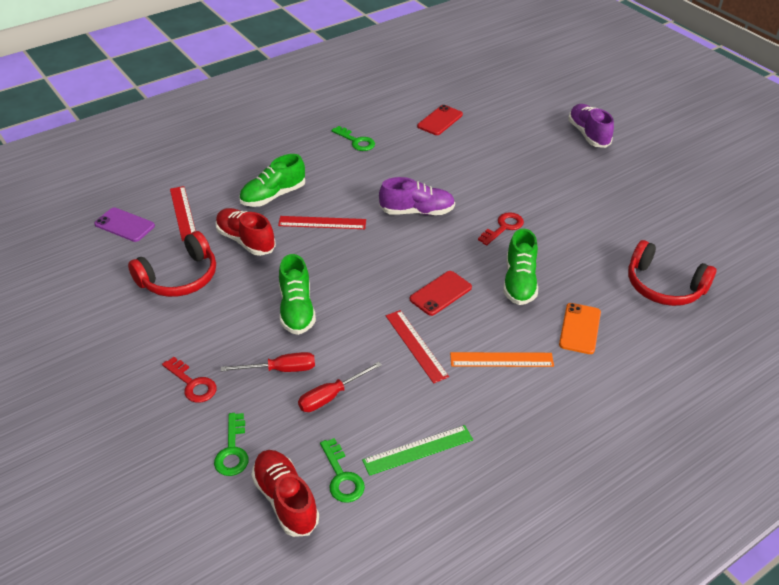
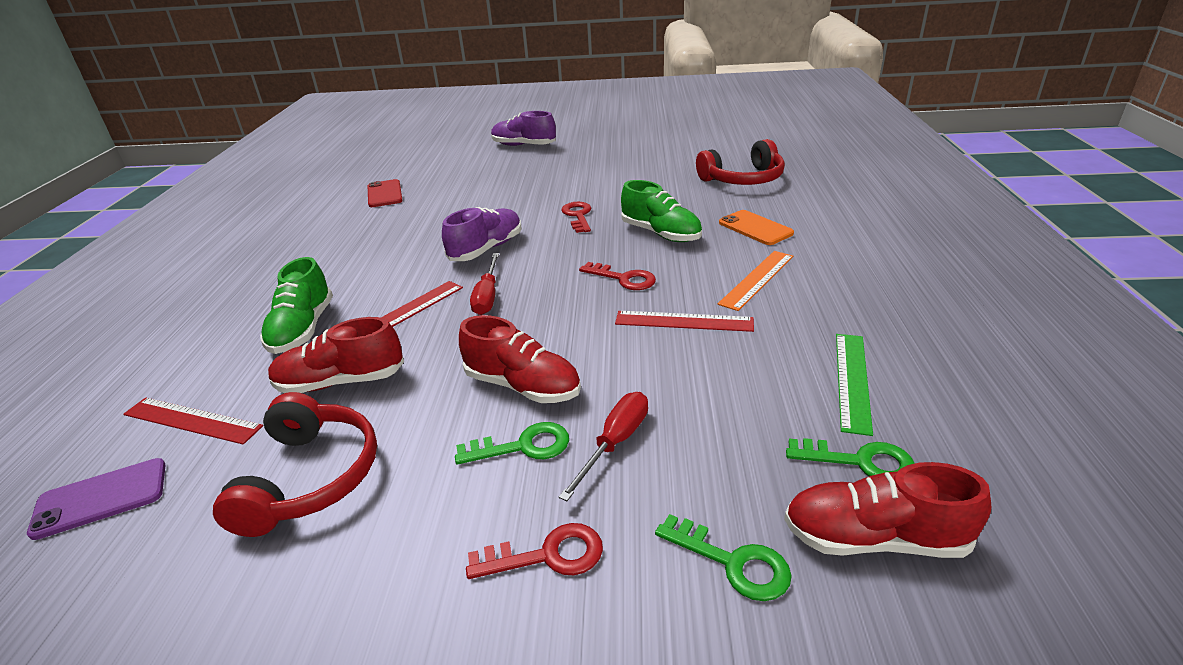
camera: 50 degrees left, 10 degrees down
green shoe [279,254,316,335] -> red shoe [459,315,581,403]
red screwdriver [298,361,382,412] -> red screwdriver moved to [470,253,499,315]
green key [331,126,375,151] -> green key moved to [455,422,569,465]
red phone [410,271,472,316] -> red key [579,262,656,290]

